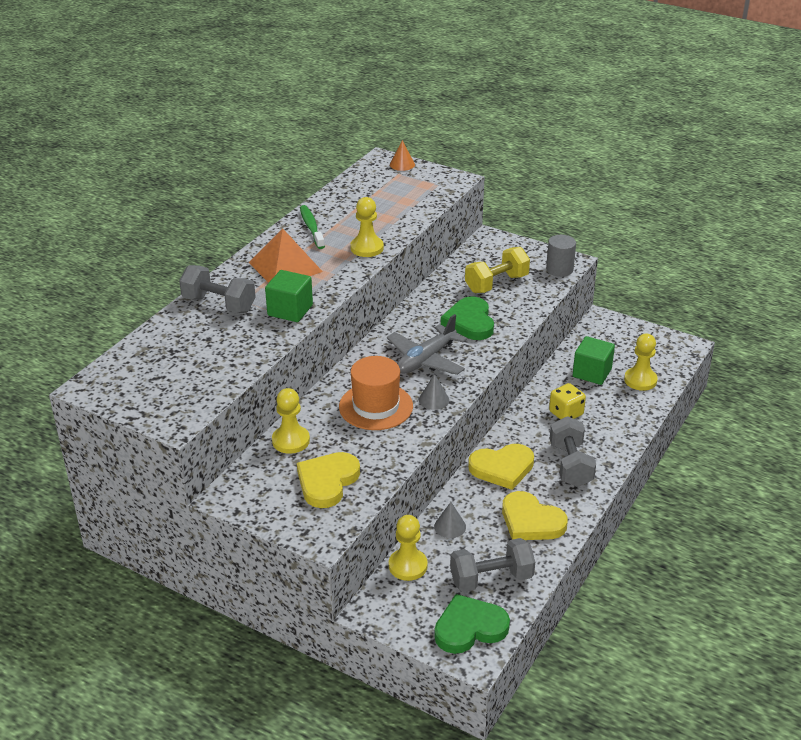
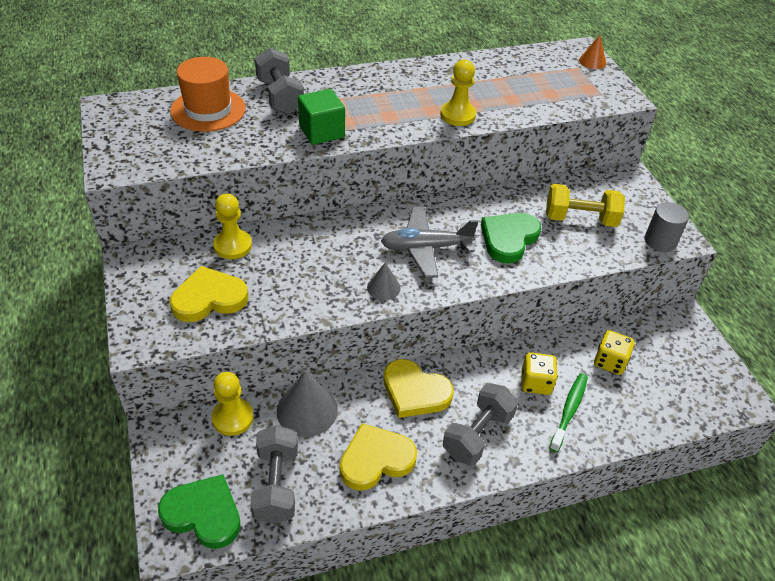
camera: 40 degrees right, 10 degrees up
orange pyramid [248,228,323,283] -> none
green toothbrush [300,205,325,249] -> green toothbrush moved to [549,373,588,452]
orange hat [339,356,413,430] -> orange hat moved to [170,57,246,132]
grey cone [434,502,466,538] -> grey cone [277,371,338,437], size x1.78
grey dumbbell [450,538,535,592] -> grey dumbbell turned 60 degrees clockwise [250,425,298,524]
yellow heart [502,491,568,540] -> yellow heart turned 75 degrees clockwise [340,423,417,491]
green cube [573,336,615,385] -> yellow dice [594,330,635,375]
yellow pawn [624,334,658,391] -> none

